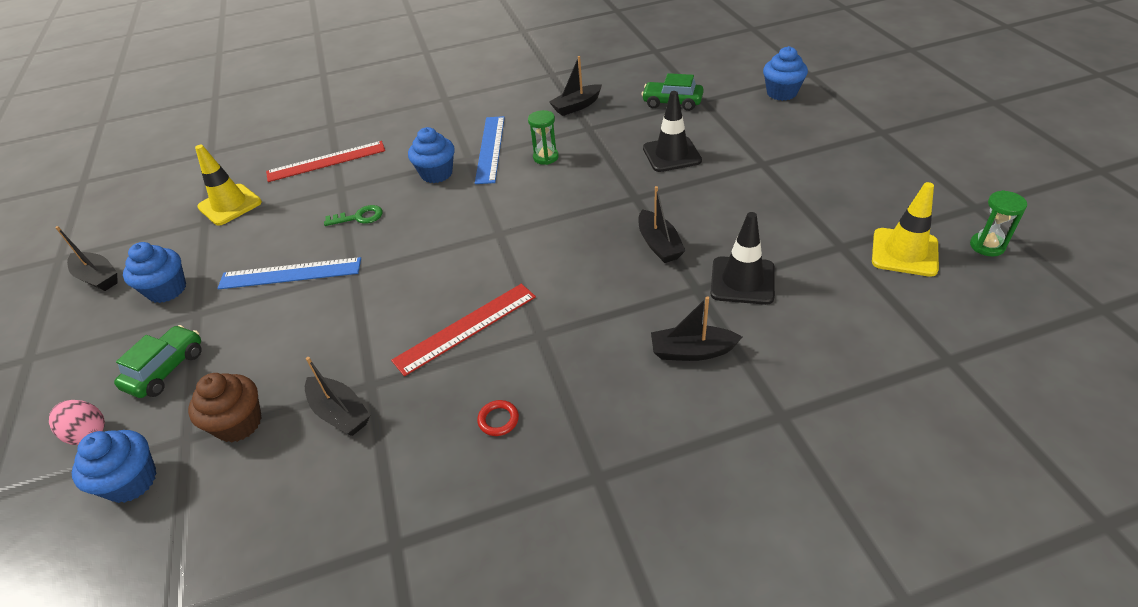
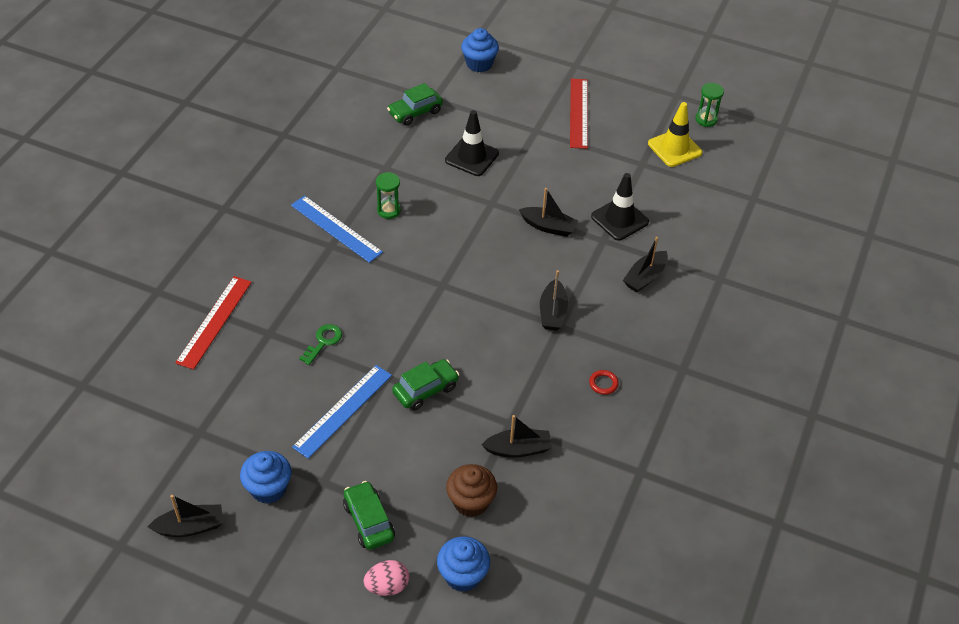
camera: 55 degrees left, 5 degrees up
yellow traffic cone [195,145,262,225] -> none
red ruler [391,284,536,376] -> red ruler moved to [570,78,588,149]
blue cupcake [408,127,455,183] -> none
black boat [549,56,602,116] -> black boat moved to [540,270,568,330]
none -> green car [392,359,460,411]

